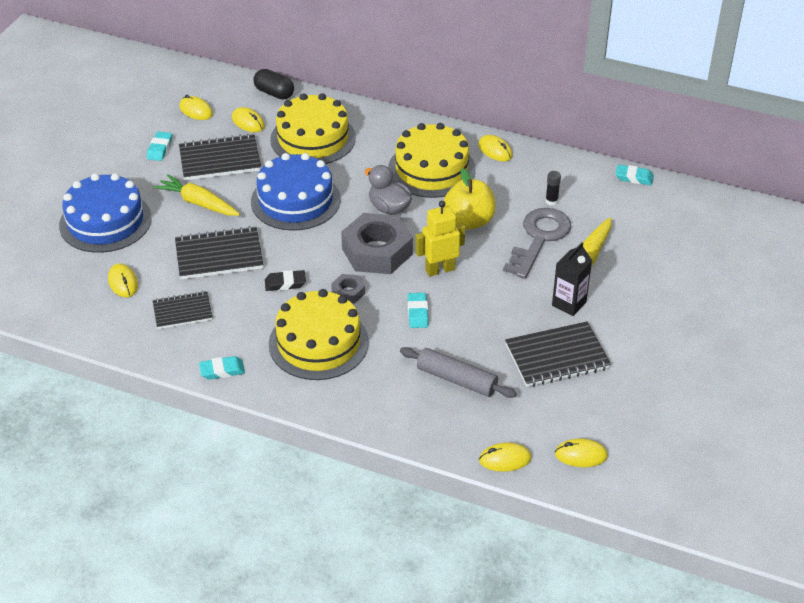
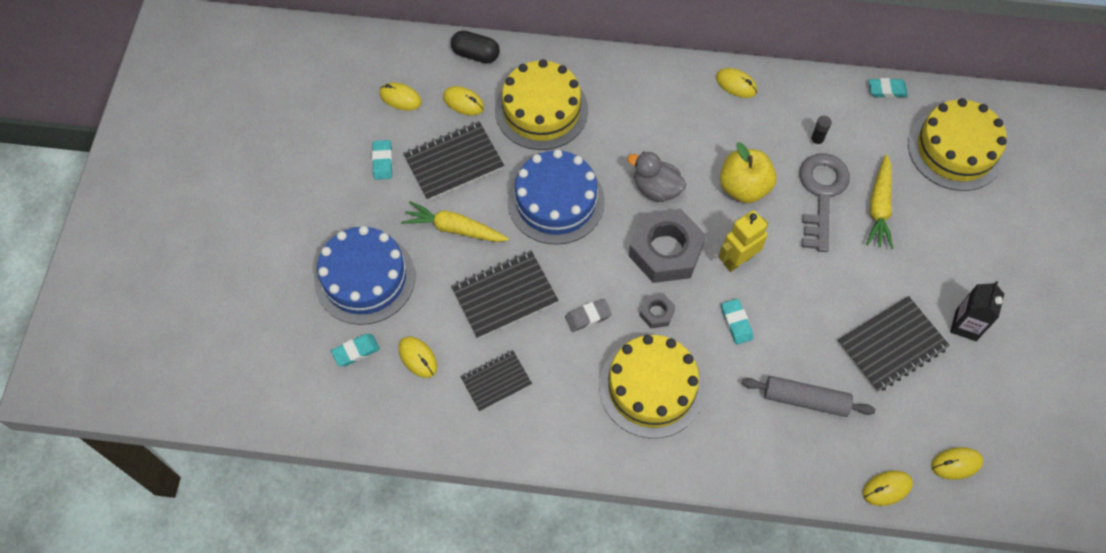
camera: 15 degrees left, 20 degrees up
turquoise eraser [199,356,245,380] -> turquoise eraser moved to [331,334,380,366]
black eraser [265,270,306,291] -> grey eraser [565,299,612,332]
yellow cake [388,123,476,198] -> yellow cake moved to [908,98,1007,191]
black carton [552,242,592,316] -> black carton moved to [950,281,1004,341]

